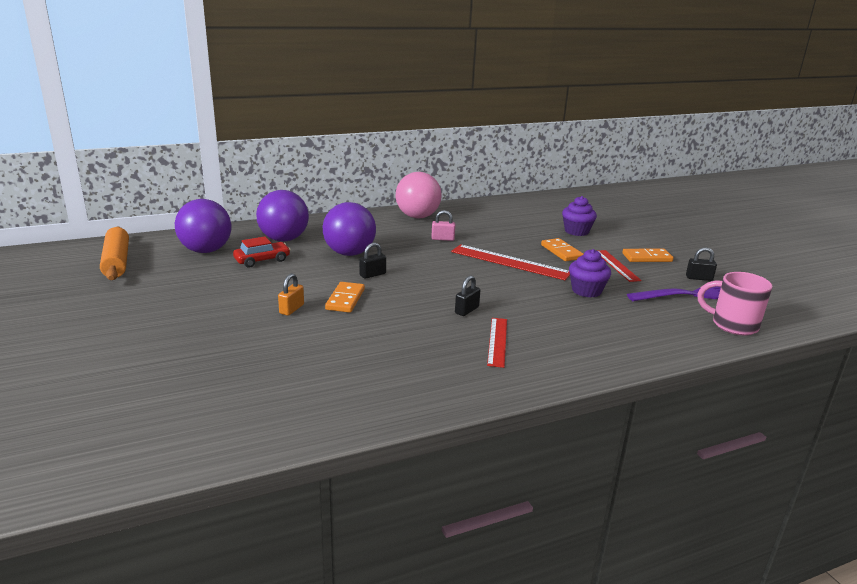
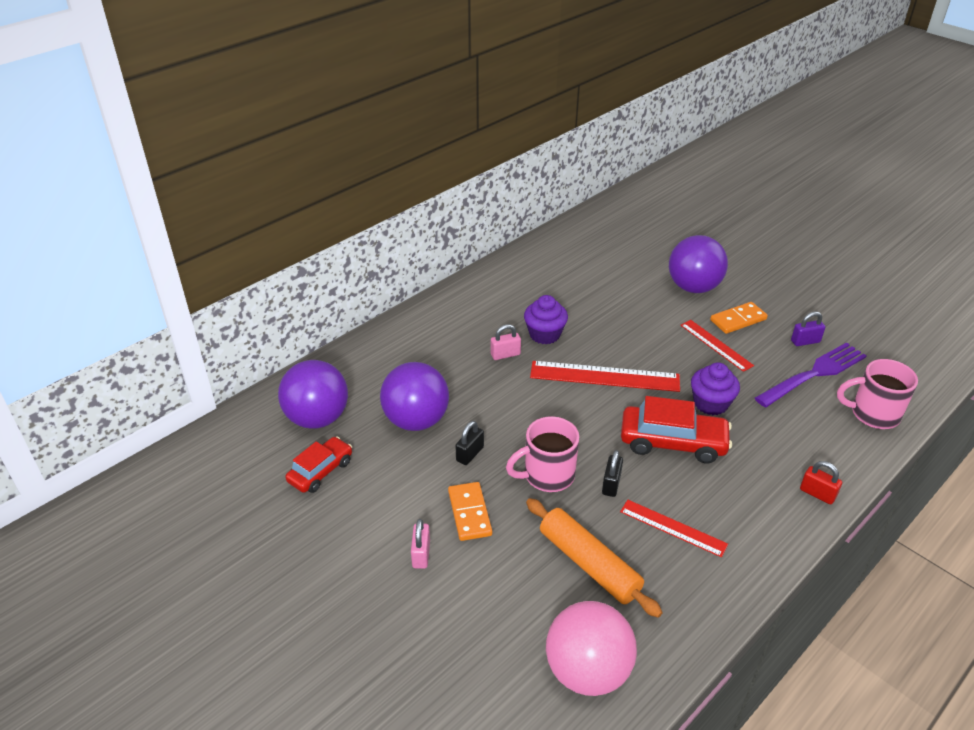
camera: 20 degrees left, 15 degrees up
orange rolling pin [100,226,129,280] -> orange rolling pin moved to [526,498,663,618]
purple ball [175,199,231,253] -> purple ball moved to [669,235,728,293]
orange padlock [278,273,304,316] -> pink padlock [411,519,430,569]
pink ball [396,172,442,218] -> pink ball moved to [546,601,637,696]
red ruler [487,318,507,368] -> red ruler turned 45 degrees counterclockwise [620,500,728,557]
orange domino [541,238,584,261] -> none
purple cupcake [562,196,597,236] -> purple cupcake moved to [524,295,568,344]
black padlock [686,247,717,281] -> purple padlock [791,312,826,346]
none -> pink mug [506,416,579,492]
none -> red car [621,396,732,463]
none -> red padlock [800,461,842,504]

